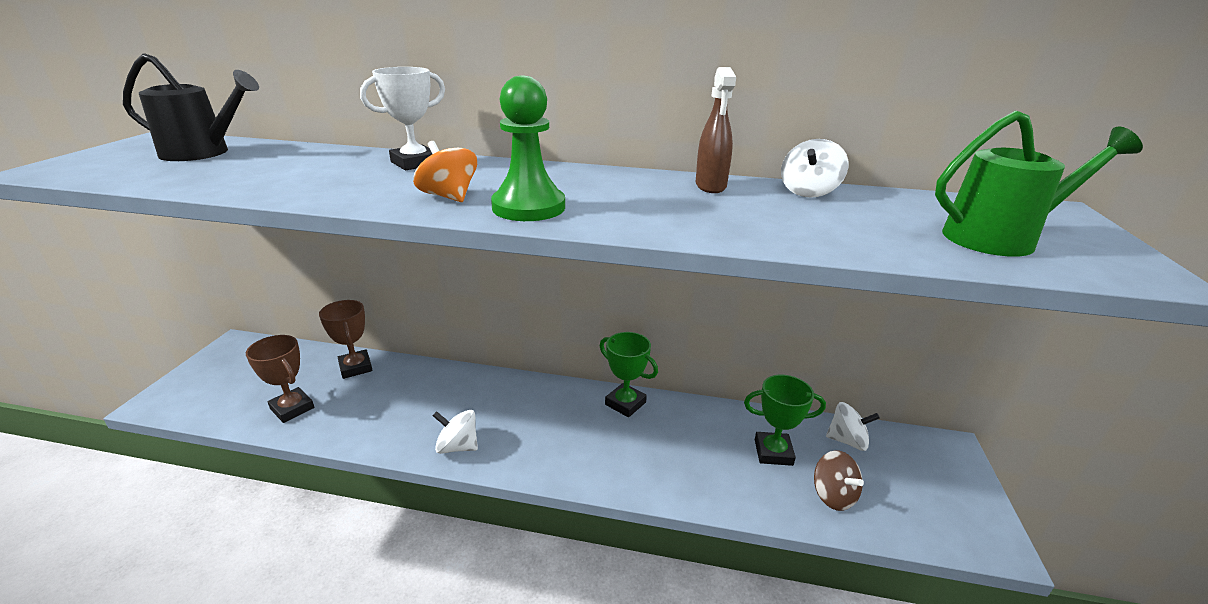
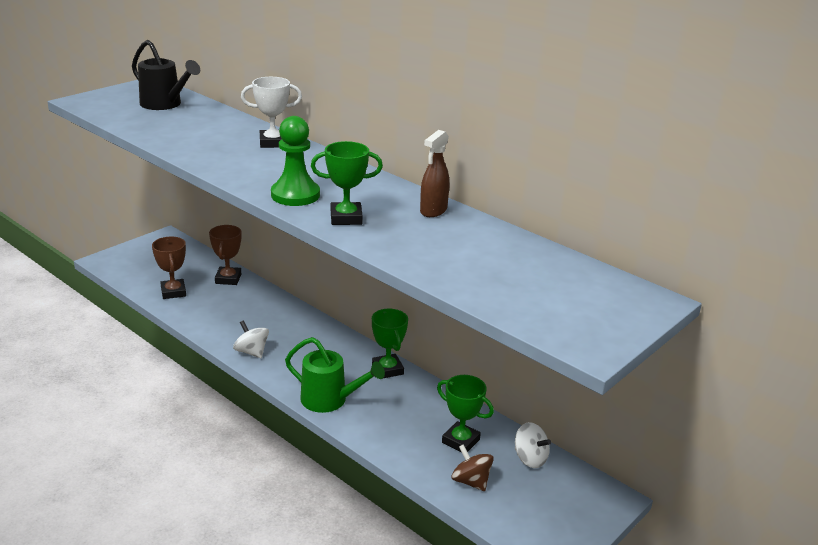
camera: 30 degrees right, 0 degrees up
orange spinning top [413,141,477,202] -> none
white spinning top [781,139,849,198] -> none
brown spinning top [814,450,864,511] -> brown spinning top turned 135 degrees clockwise [451,444,494,491]
green watering can [935,110,1143,257] -> green watering can moved to [285,337,385,413]
none -> green trophy [311,141,383,225]

